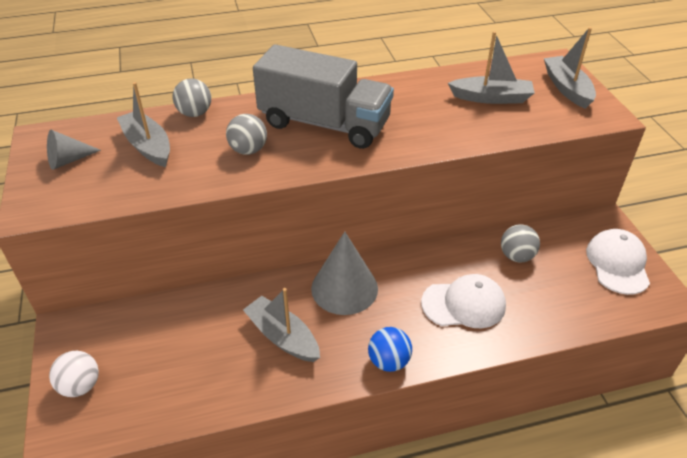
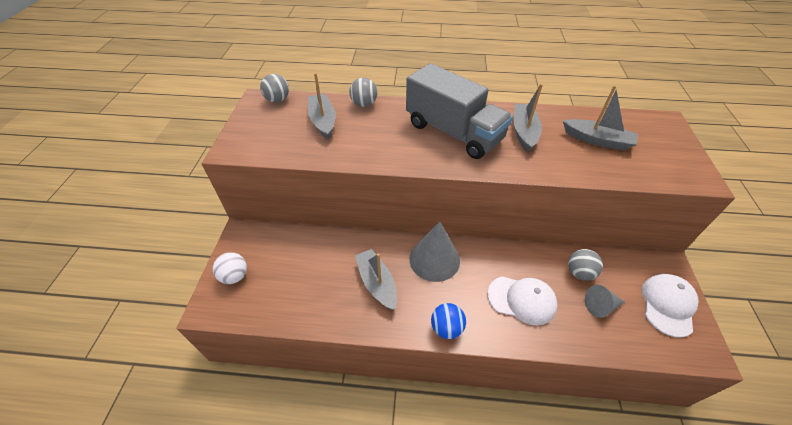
camera: 20 degrees right, 5 degrees up
grey cone [47,130,101,170] -> grey cone moved to [585,285,624,318]
grey ball [226,114,267,155] -> grey ball moved to [260,74,289,103]
grey boat [544,27,596,109] -> grey boat moved to [513,84,543,152]

